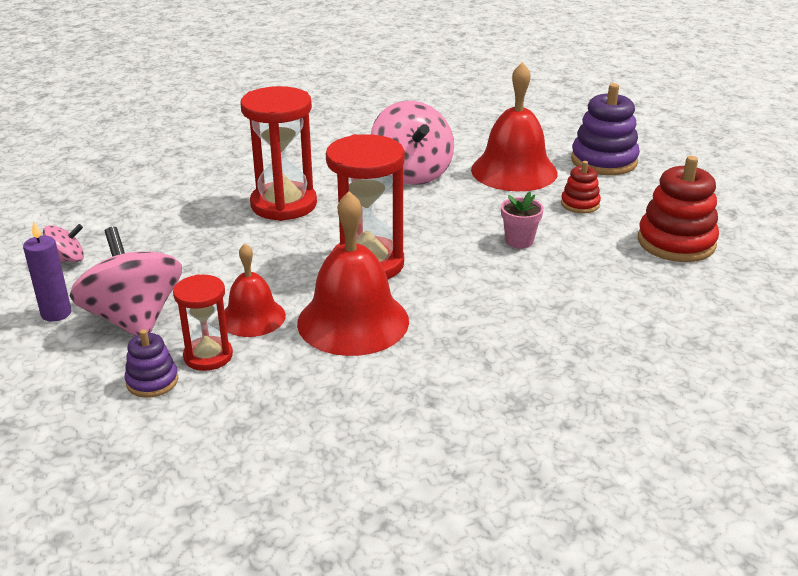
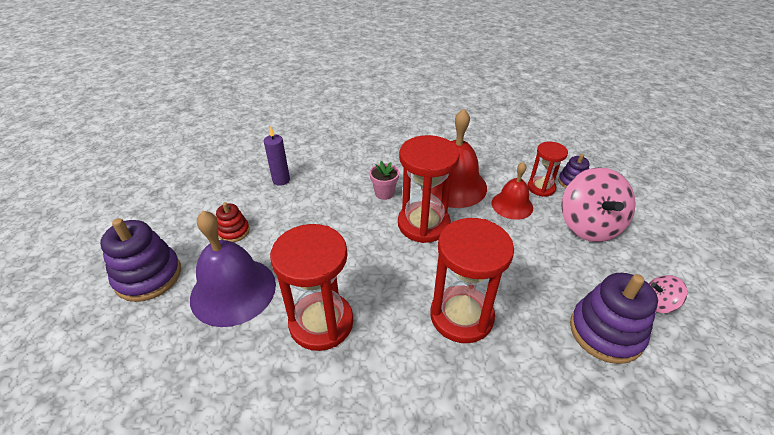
camera: 155 degrees left, 10 degrees up
purple candle [23,220,71,322] -> purple candle moved to [264,126,290,186]
pink spinning top [371,101,454,185] -> red hourglass [270,224,353,351]
red bell [471,62,558,191] -> purple bell [190,211,276,327]
pink flower pot [501,192,544,249] -> pink flower pot moved to [370,161,399,200]
red stacking toy [638,156,719,262] -> none
none -> purple stacking toy [570,273,658,364]

